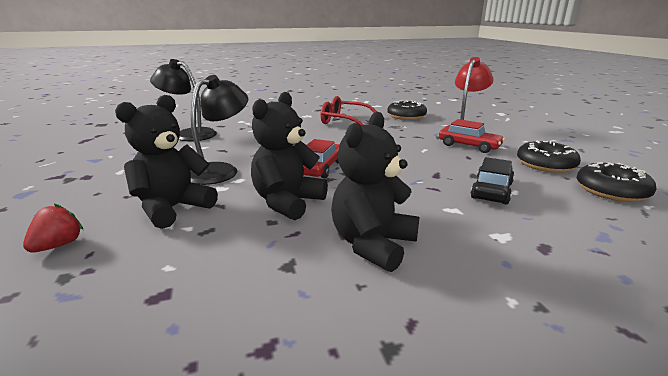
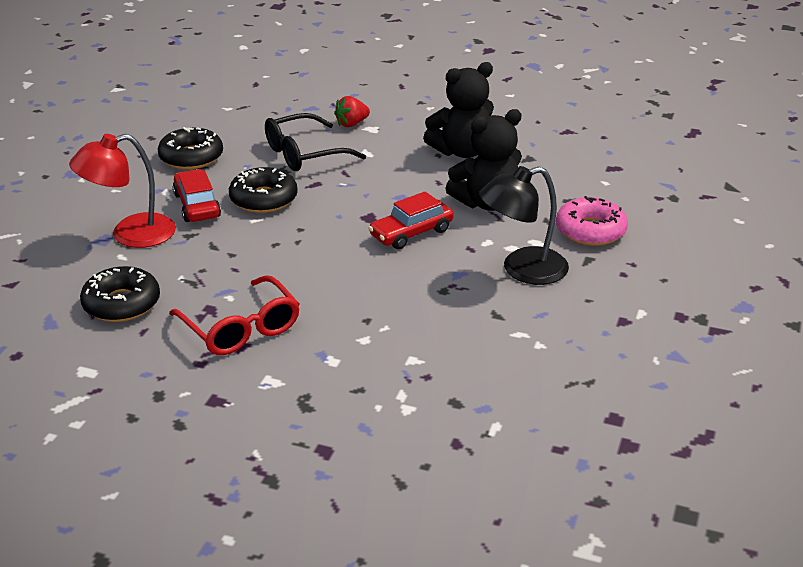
camera: 145 degrees left, 10 degrees up
red strawberry [23,204,83,253] -> red strawberry moved to [334,96,370,127]
black teddy bear [115,95,218,229] -> pink donut [556,196,628,246]
black lamp [150,59,217,141] -> none
black car [471,157,514,204] -> black glasses [265,113,366,171]
black donut [577,162,657,202] -> black donut moved to [229,167,298,213]

